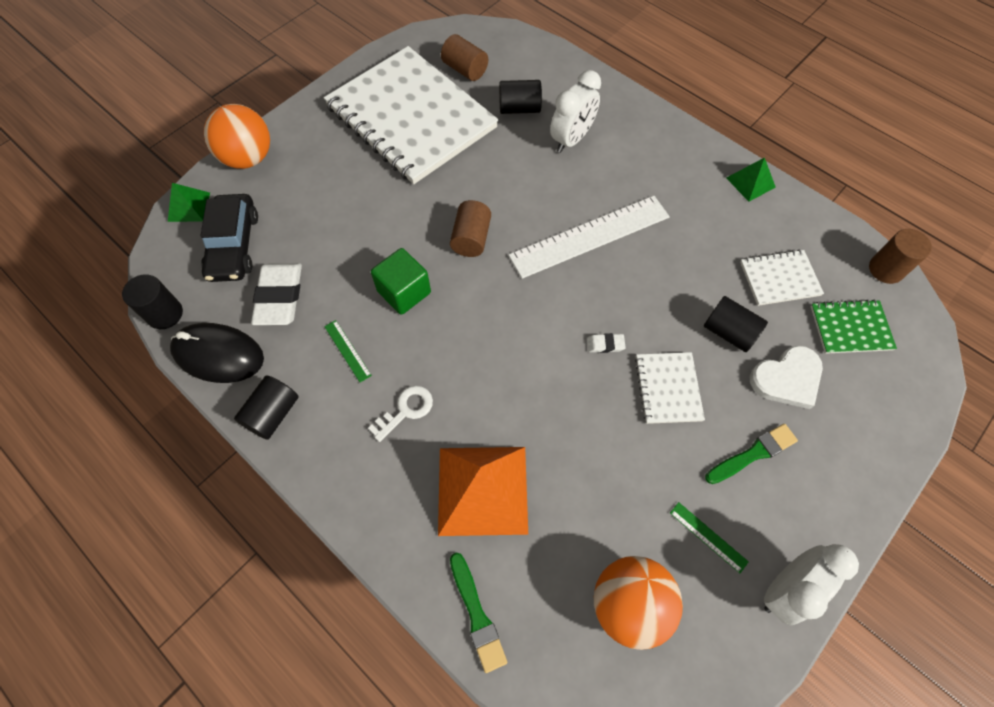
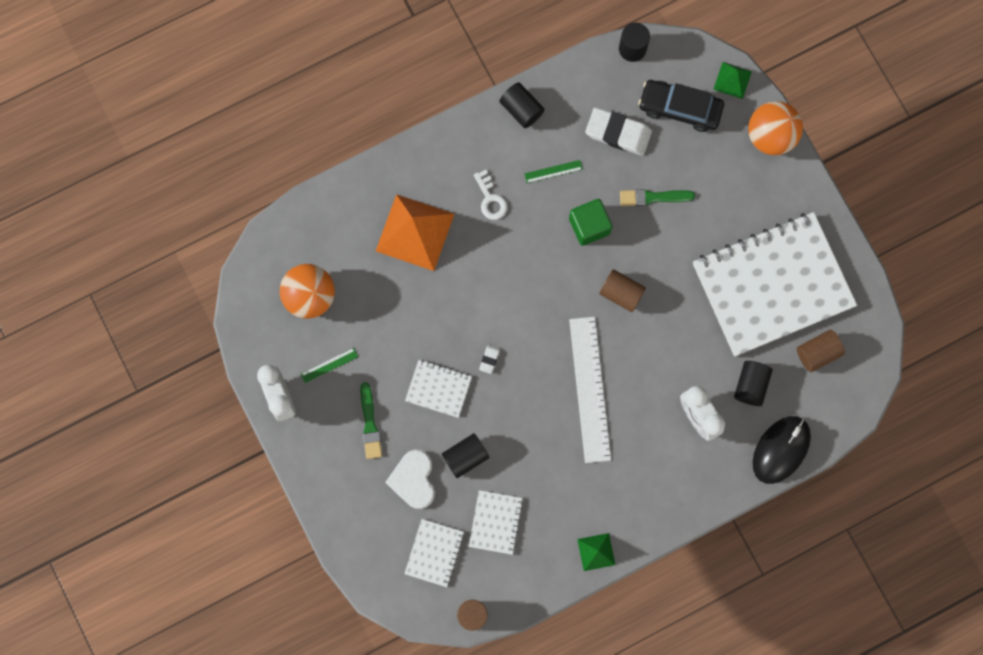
camera: 110 degrees right, 15 degrees up
black mouse [170,323,264,383] -> black mouse moved to [753,416,811,484]
green brush [450,552,507,673] -> green brush moved to [620,189,695,206]
green notebook [811,299,897,354] -> white notebook [404,519,464,587]

